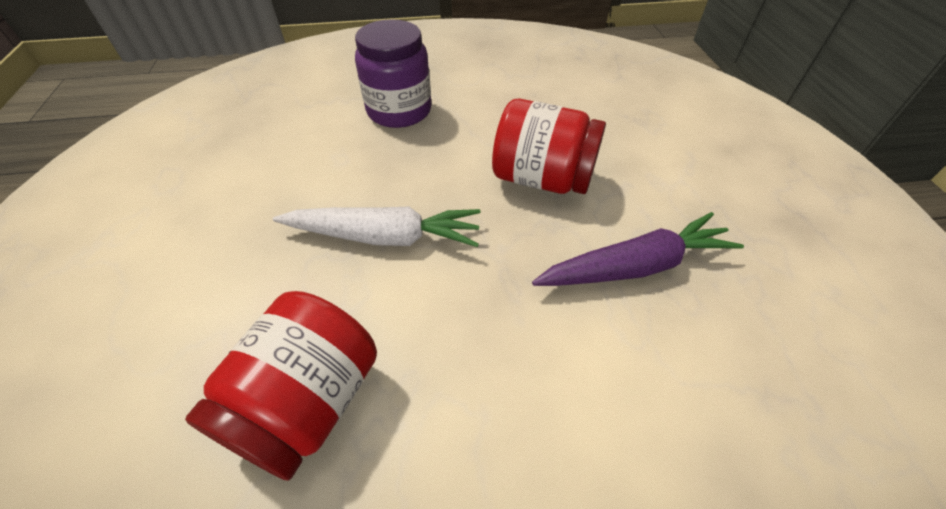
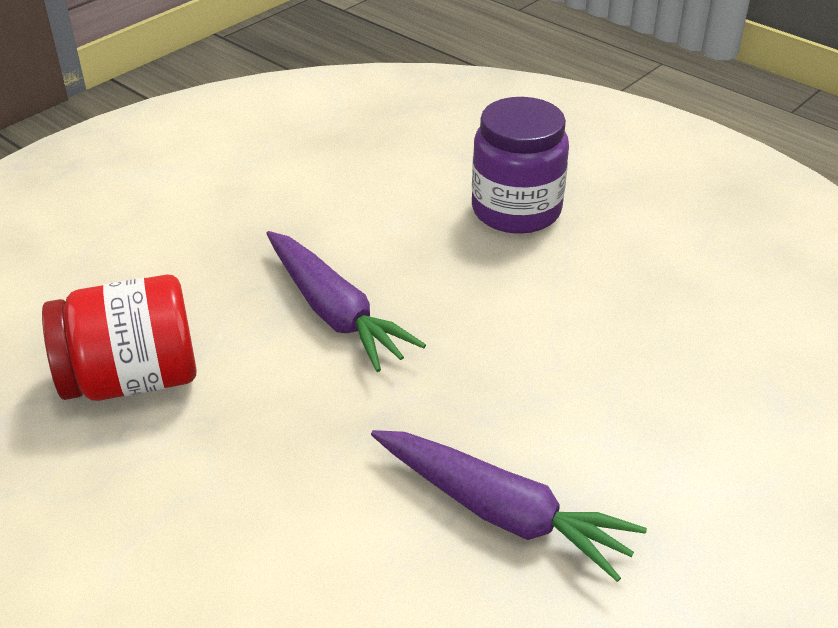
camera: 50 degrees right, 10 degrees down
white carrot [273,207,481,247] -> purple carrot [266,231,426,372]
red jar [492,98,606,194] -> none

